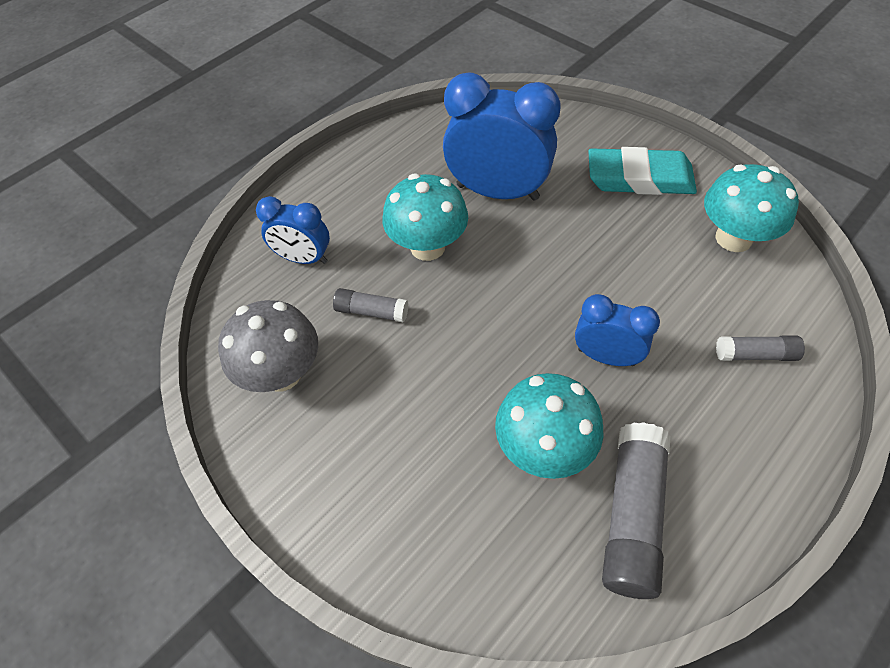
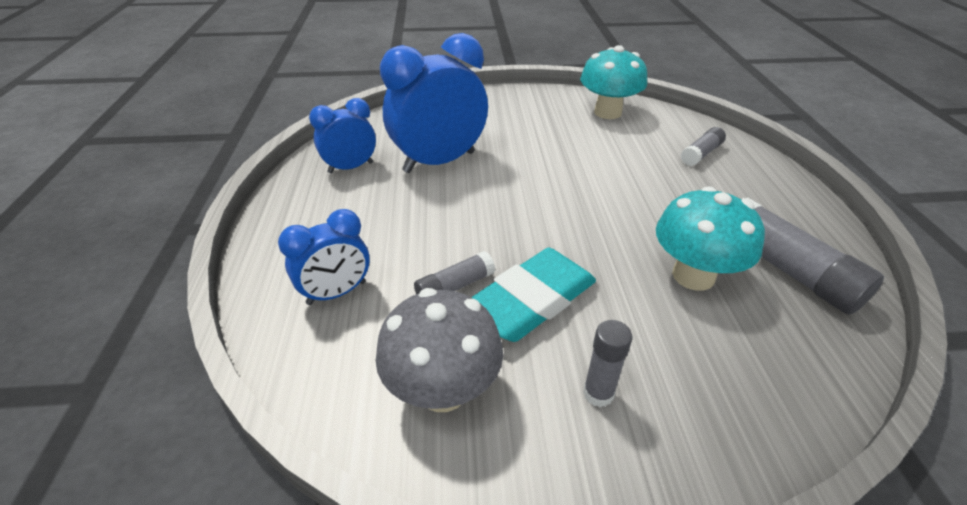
camera: 50 degrees left, 15 degrees down
turquoise mushroom [382,173,468,261] -> none
blue clock [575,294,660,366] -> blue clock moved to [309,98,376,174]
turquoise eraser [588,147,697,195] -> turquoise eraser moved to [471,248,596,342]
none -> grey glue stick [583,320,632,407]

